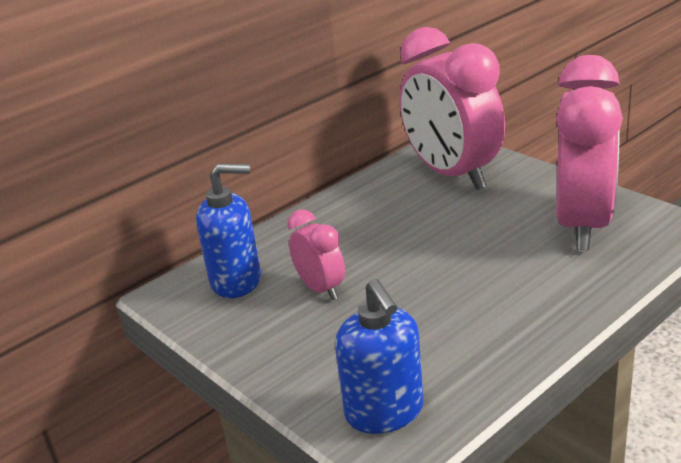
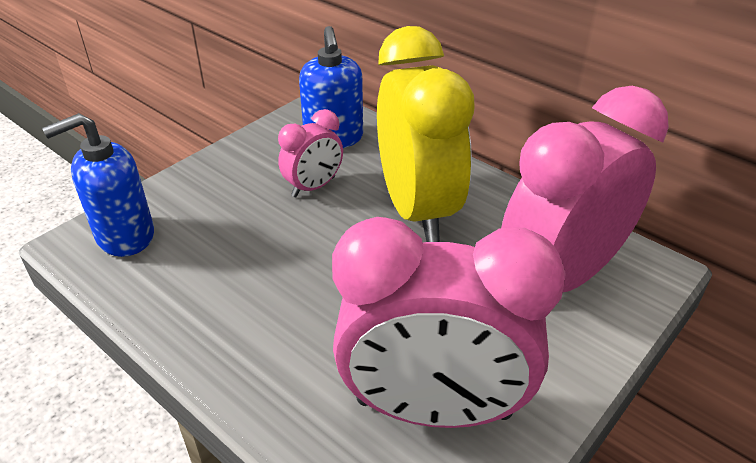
camera: 80 degrees right, 10 degrees up
none -> yellow clock [377,26,475,242]

